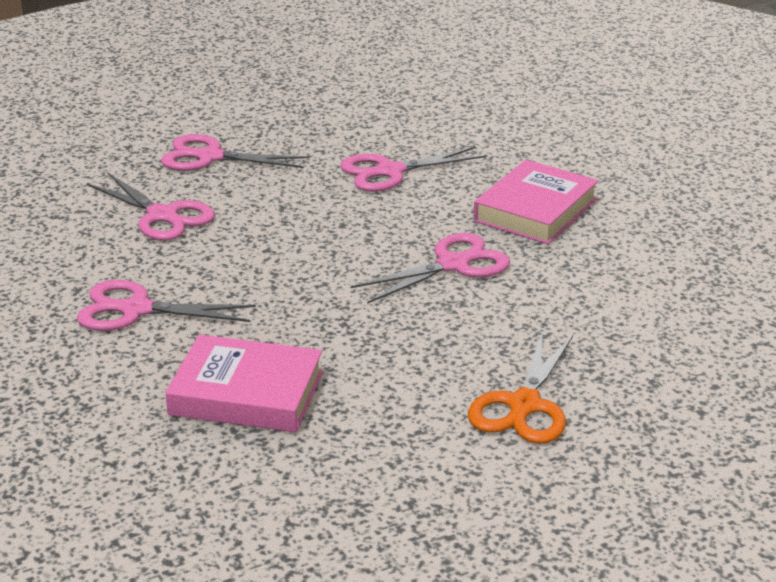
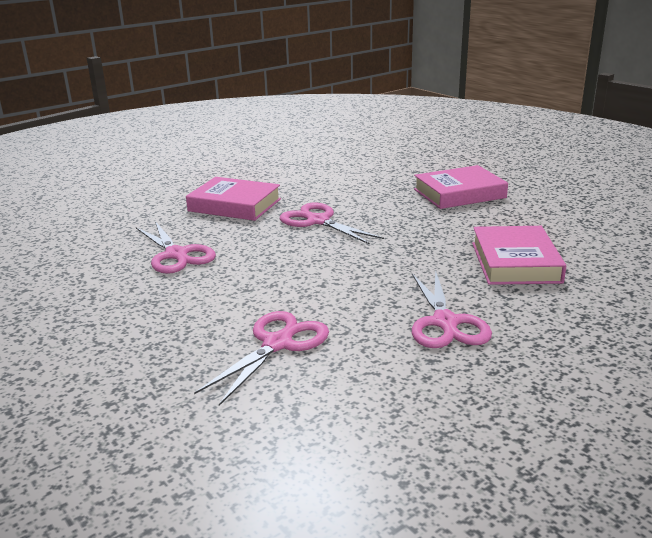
camera: 100 degrees left, 5 degrees down
pink scissors [161,134,309,171] -> none
orange scissors [468,330,573,444] -> pink book [414,165,508,209]

